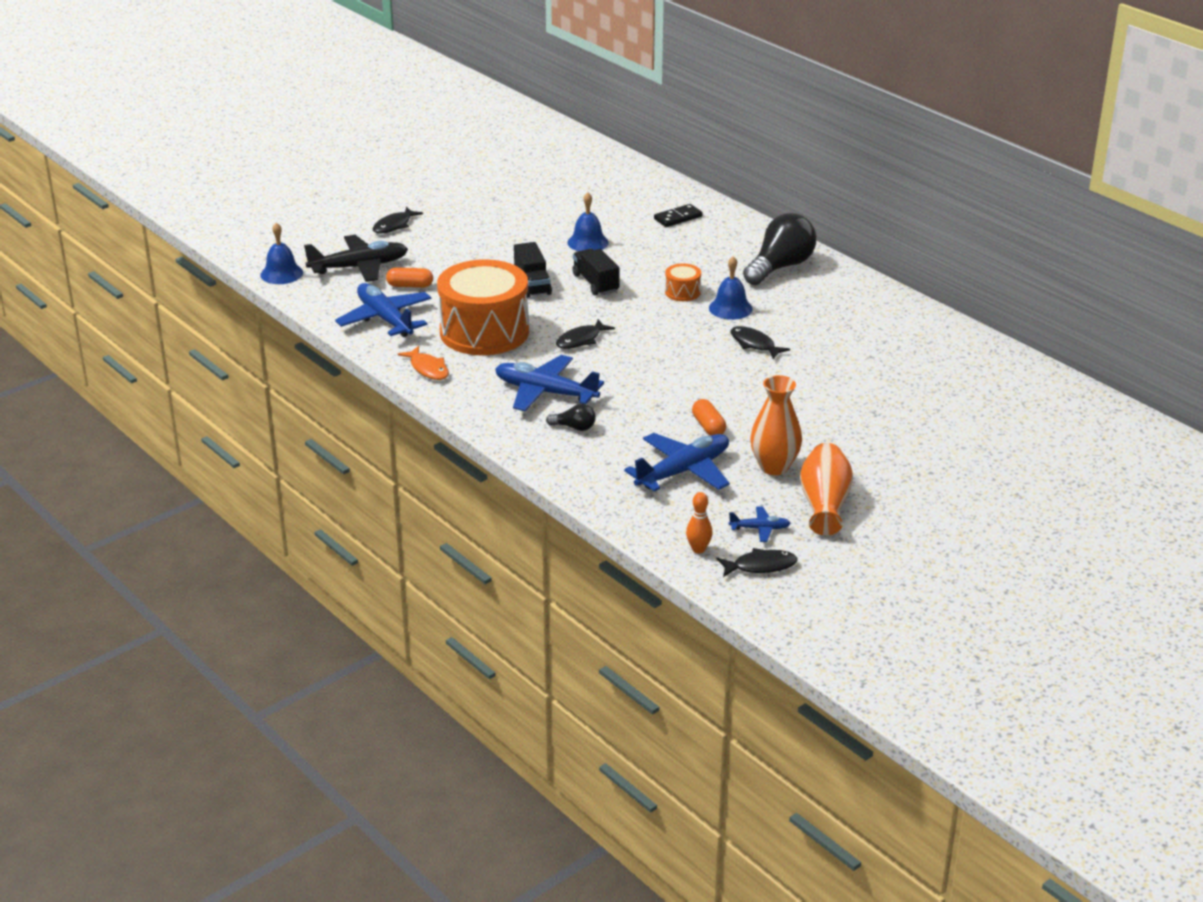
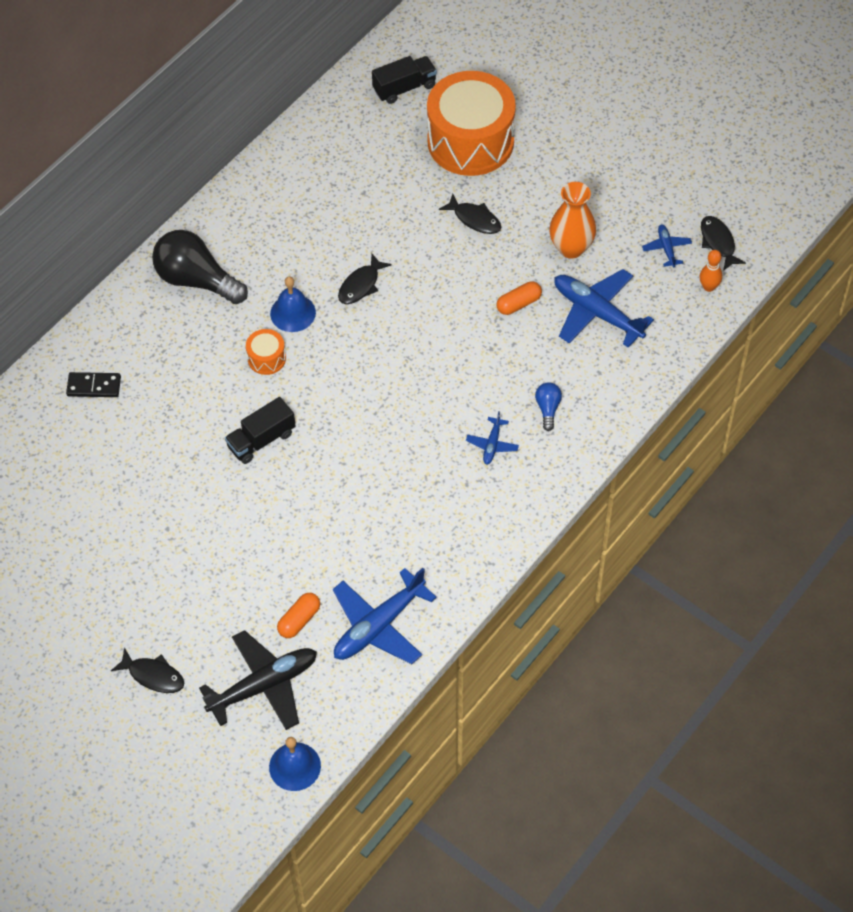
camera: 100 degrees left, 25 degrees up
black plane [304,235,408,282] -> black plane turned 90 degrees clockwise [199,630,317,730]
orange capsule [386,267,433,288] -> orange capsule turned 45 degrees clockwise [277,593,320,638]
orange fish [398,346,449,380] -> none
orange drum [437,259,529,355] -> orange drum moved to [427,71,516,176]
blue plane [495,355,604,411] -> blue plane [466,411,519,465], size x0.48
black truck [514,242,552,298] -> black truck moved to [372,56,437,104]
black light bulb [546,404,596,431] -> blue light bulb [535,382,562,431]
black fish [556,319,615,349] -> black fish moved to [439,194,501,234]
blue bell [567,192,609,251] -> none
black domino [654,204,703,227] -> black domino turned 45 degrees counterclockwise [66,372,121,397]
orange vase [800,443,853,536] -> none

